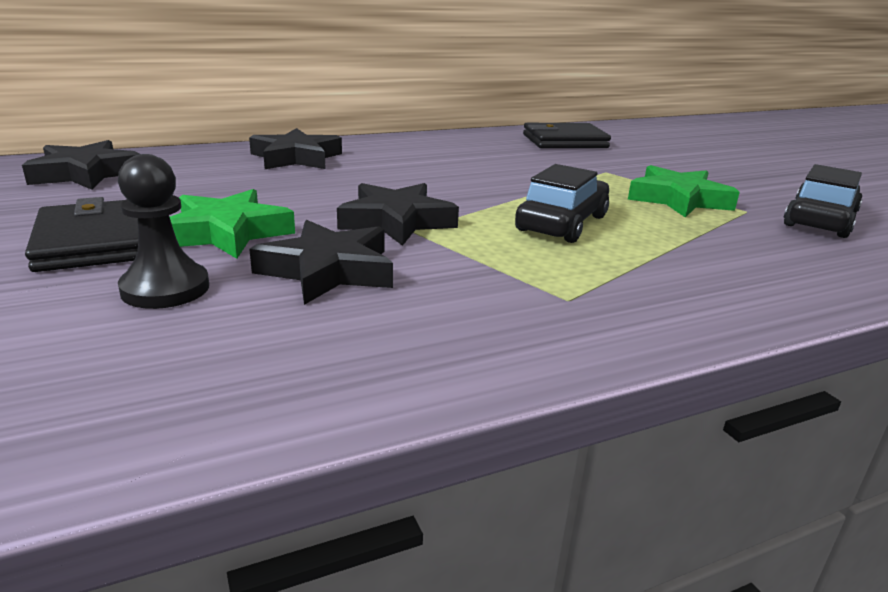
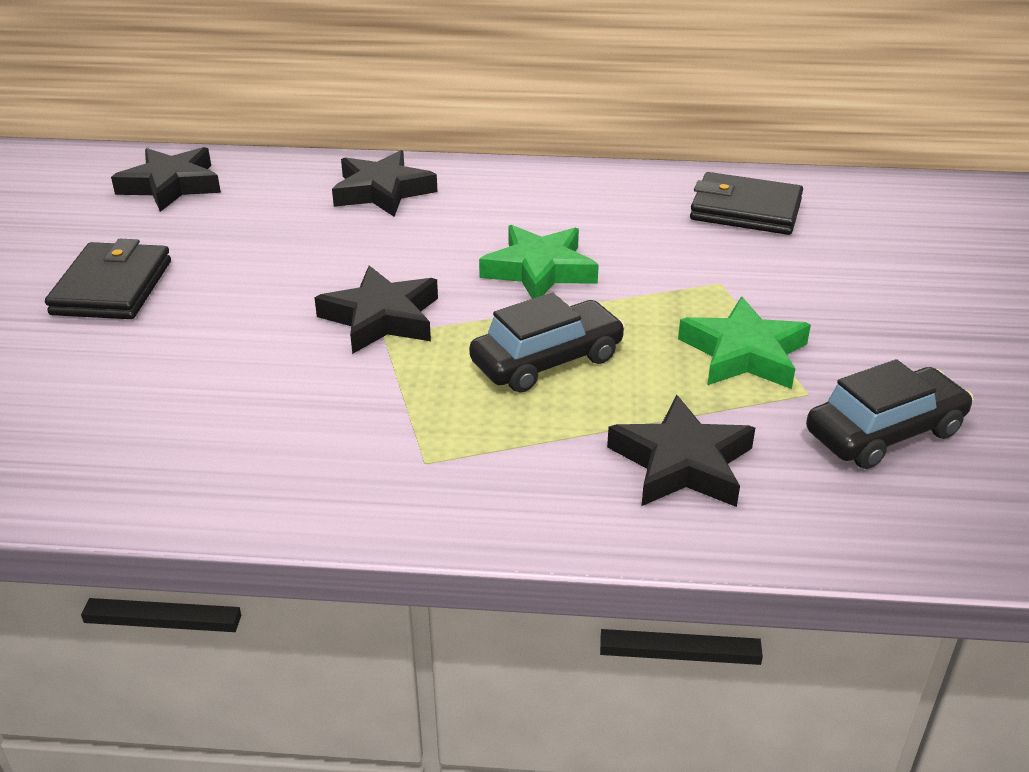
camera: 30 degrees right, 10 degrees up
black pawn [118,154,209,309] -> none
green star [170,189,295,259] -> green star moved to [479,225,599,299]
black star [249,220,393,305] -> black star moved to [607,395,755,507]

